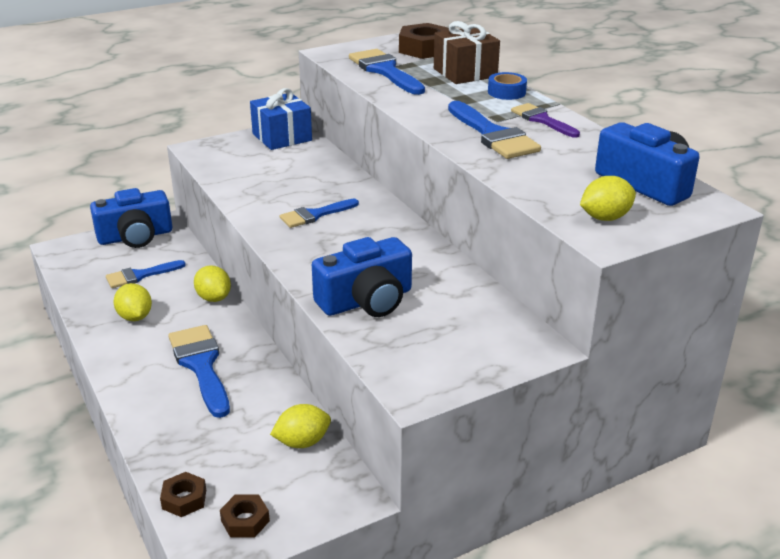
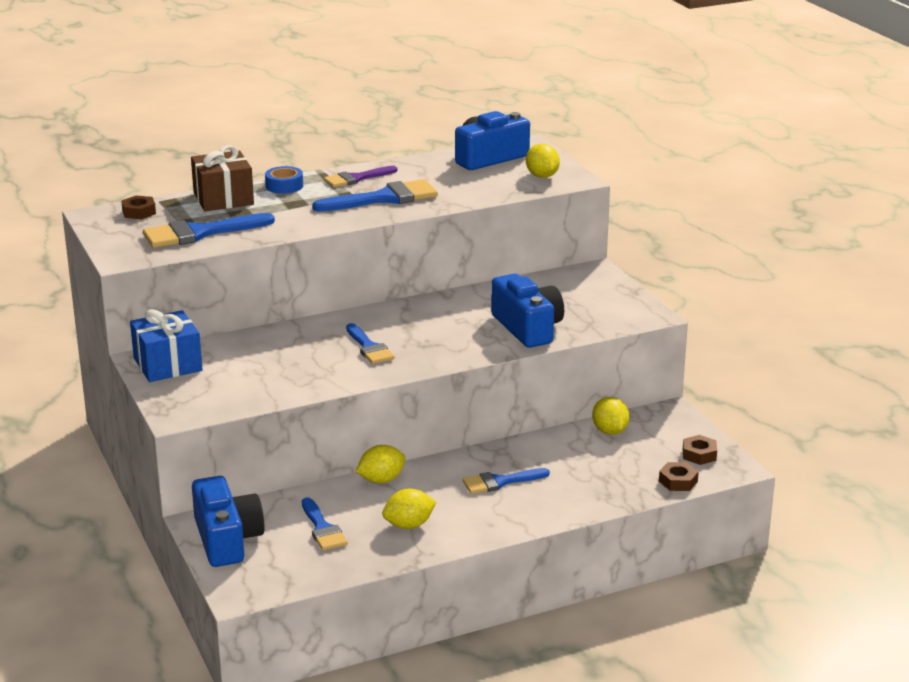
camera: 85 degrees left, 5 degrees down
blue brush [168,325,230,418] -> blue brush [463,468,550,494], size x0.63
brown nut [399,23,449,59] -> brown nut [121,195,156,219], size x0.55

